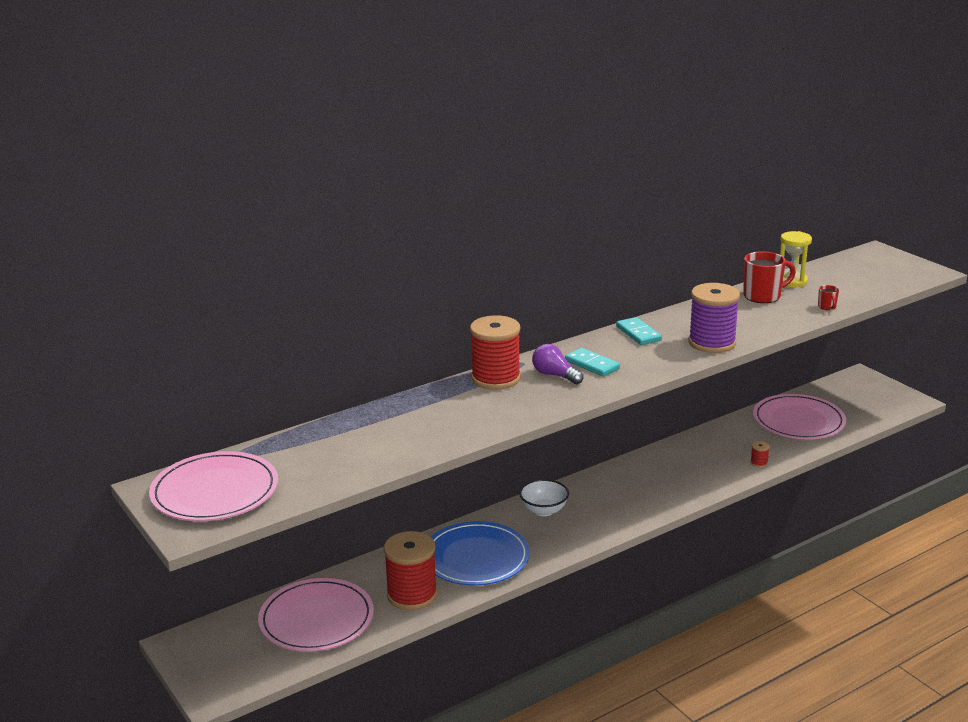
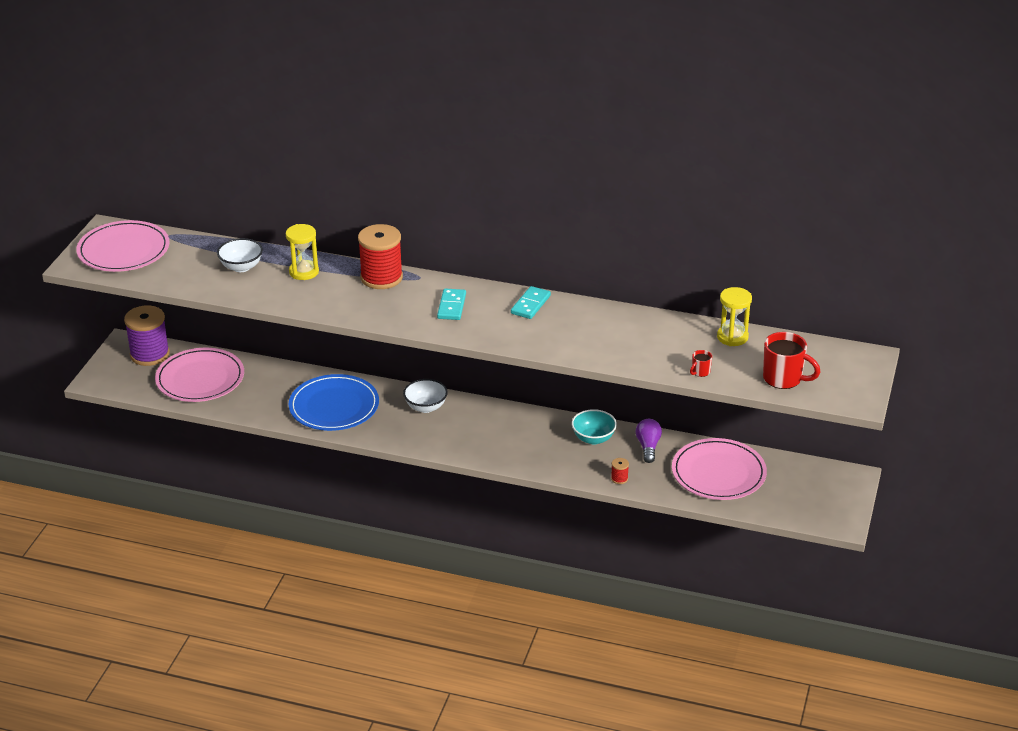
camera: 50 degrees right, 10 degrees up
red spool [384,531,437,610] -> none
purple light bulb [532,344,583,384] -> purple light bulb moved to [636,419,662,463]
purple spool [689,283,740,353] -> purple spool moved to [124,305,170,366]
red mug [743,251,796,303] -> red mug moved to [763,332,820,389]
none -> white bowl [217,238,263,272]
none -> yellow hourglass [286,224,319,280]
none -> turquoise bowl [571,409,617,445]

